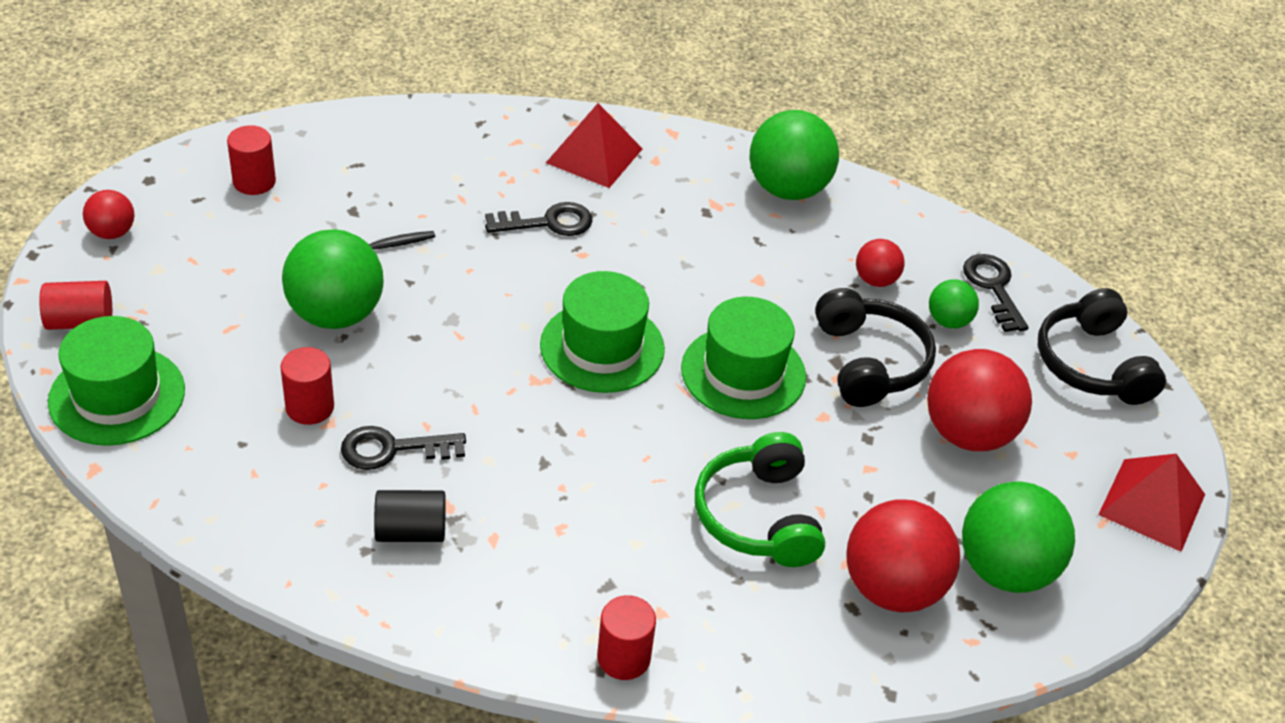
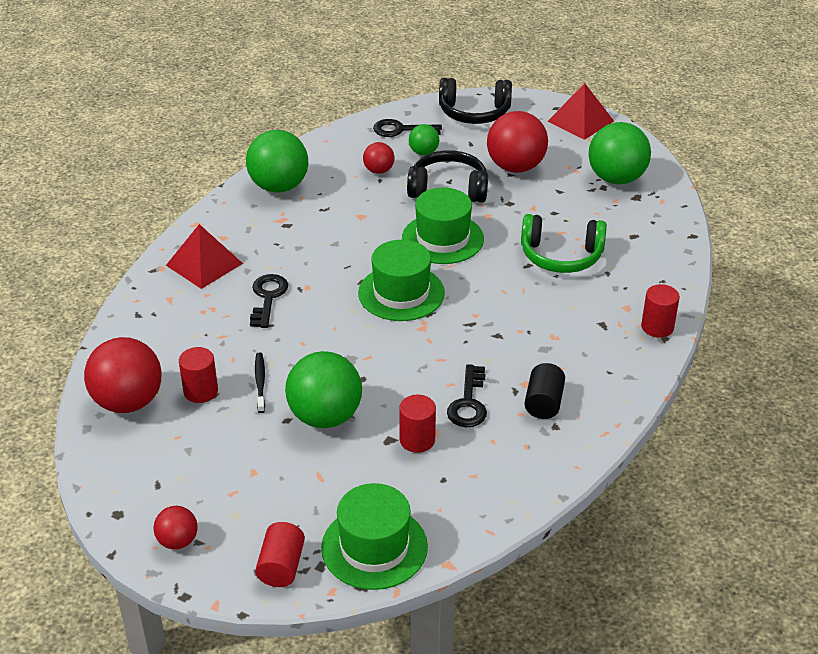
camera: 70 degrees left, 5 degrees down
red cylinder [227,125,276,195] -> red cylinder moved to [179,347,218,403]
red ball [846,499,960,612] -> red ball moved to [84,337,162,413]

